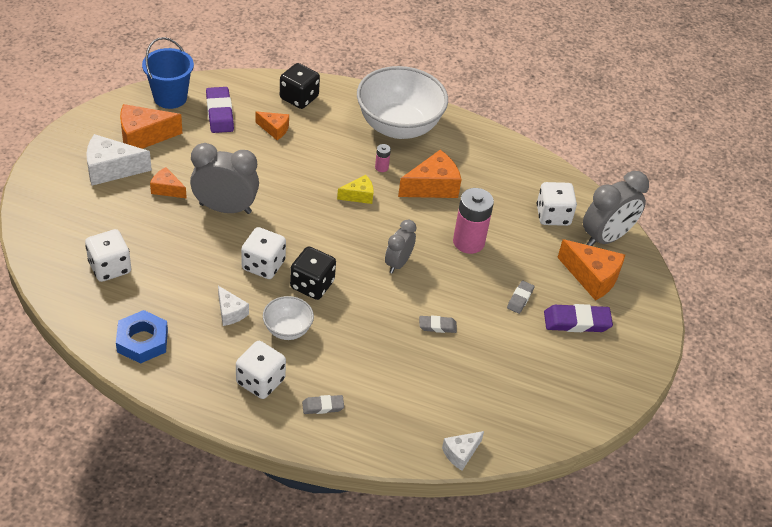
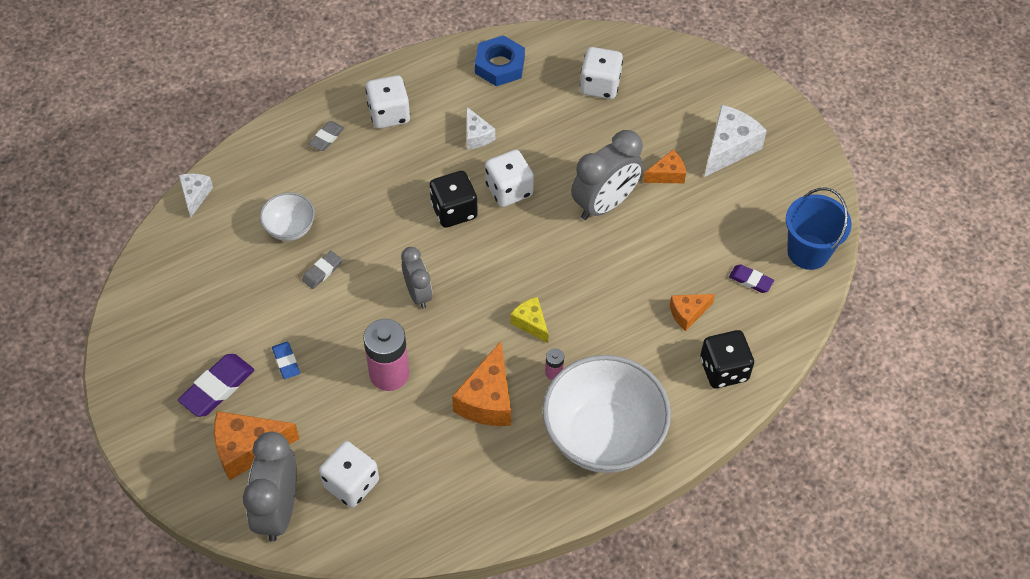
camera: 135 degrees right, 10 degrees up
orange cheese [120,104,183,149] -> none
purple eraser [206,87,234,133] -> purple eraser [729,265,774,293], size x0.58
white cheese [218,286,249,326] -> white cheese turned 120 degrees counterclockwise [467,107,495,149]
white bowl [263,296,314,340] -> white bowl moved to [260,192,315,241]
yellow cheese [337,175,374,204] -> yellow cheese turned 120 degrees clockwise [510,297,549,343]
grey eraser [507,281,534,314] -> blue eraser [272,342,300,379]

